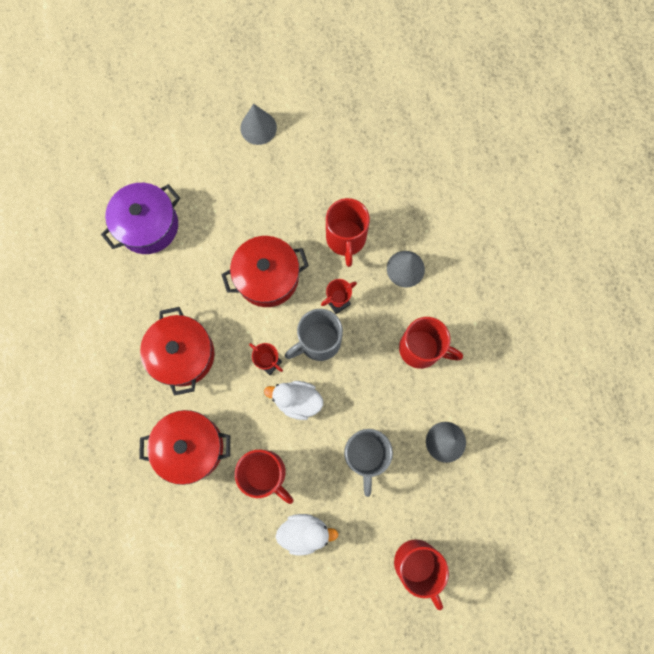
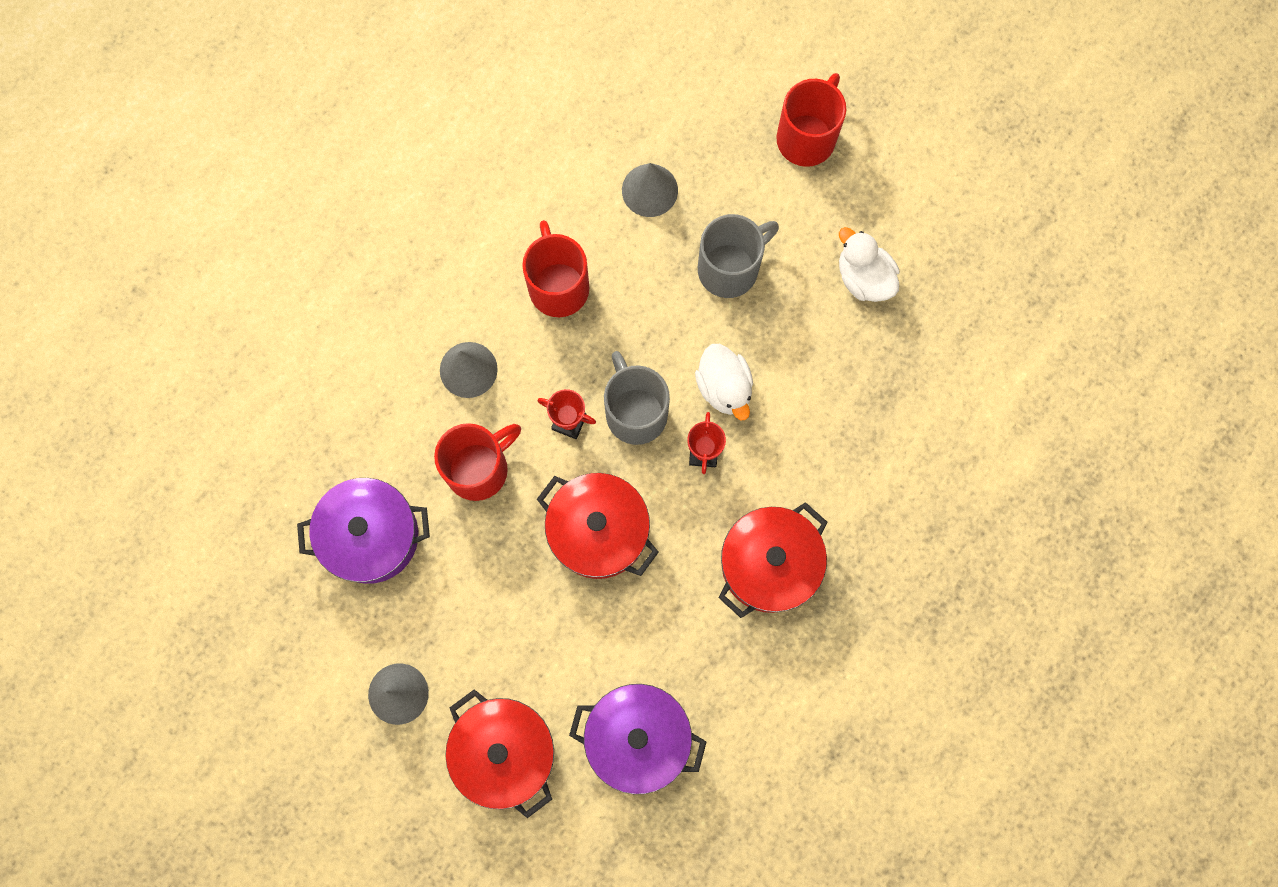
camera: 125 degrees left, 0 degrees up
red pot [139,410,230,485] -> red pot moved to [445,689,554,818]
red mug [235,449,293,504] -> none
grey mug [285,309,343,361] -> grey mug turned 135 degrees counterclockwise [604,351,670,445]
none -> purple pot [297,478,430,584]

